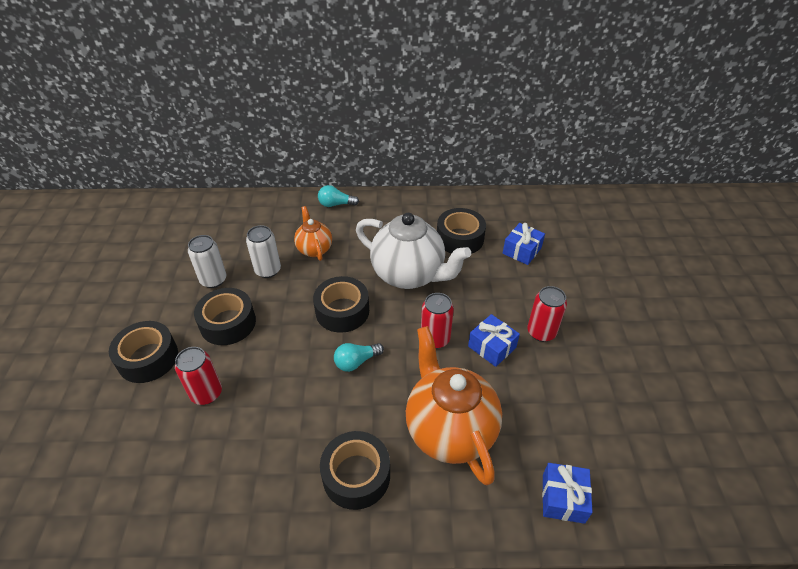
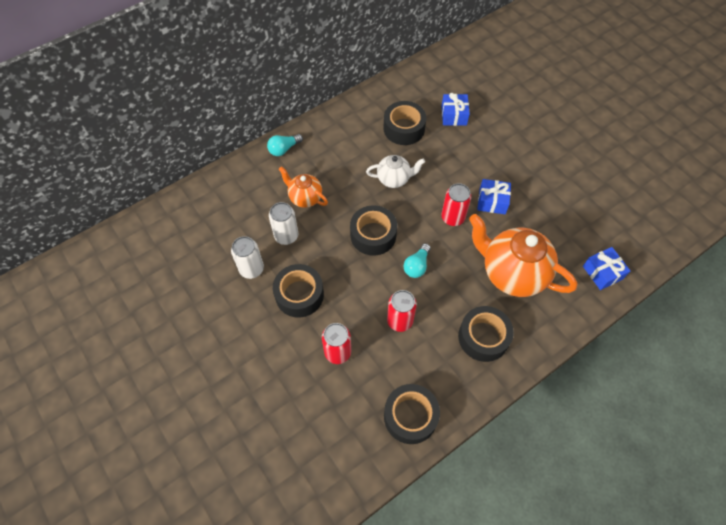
camera: 35 degrees left, 15 degrees up
black tape [109,321,178,383] -> black tape moved to [384,384,440,444]
white teapot [356,213,471,289] -> white teapot [366,155,425,188], size x0.53
red can [528,286,567,342] -> red can moved to [387,290,417,332]

